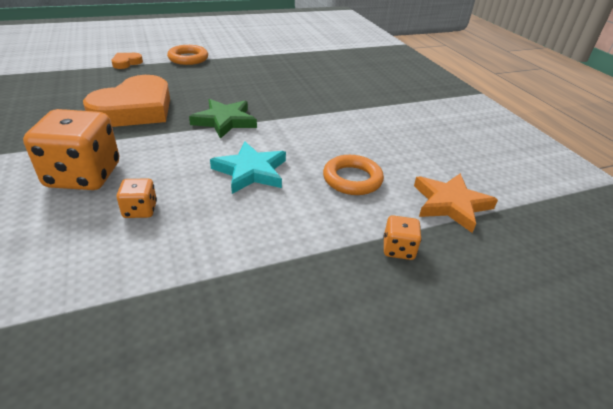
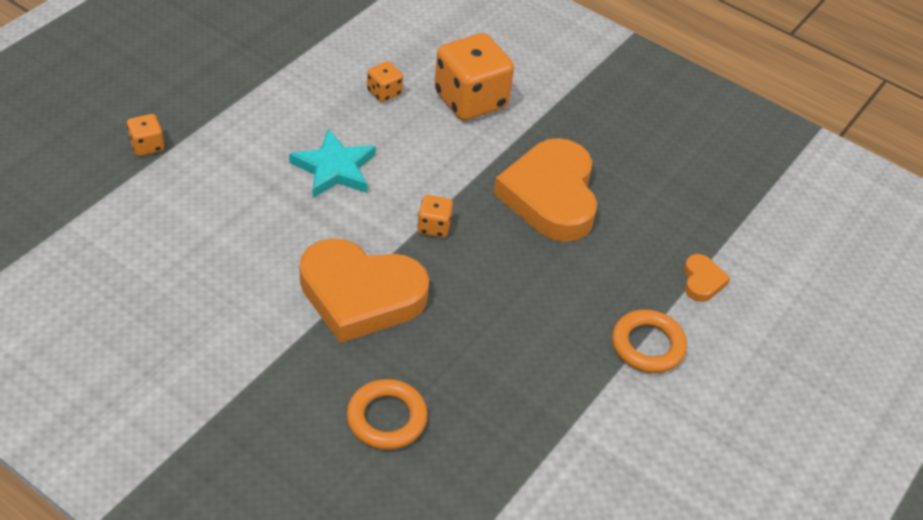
camera: 145 degrees right, 10 degrees up
green star [189,99,257,139] -> orange dice [417,195,453,238]
orange ring [323,155,384,195] -> orange ring moved to [347,379,428,450]
orange star [414,173,498,233] -> none
none -> orange heart [299,238,429,343]

